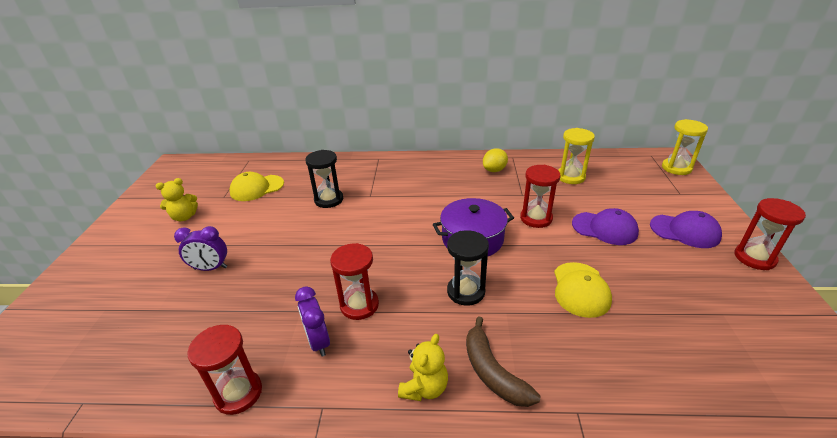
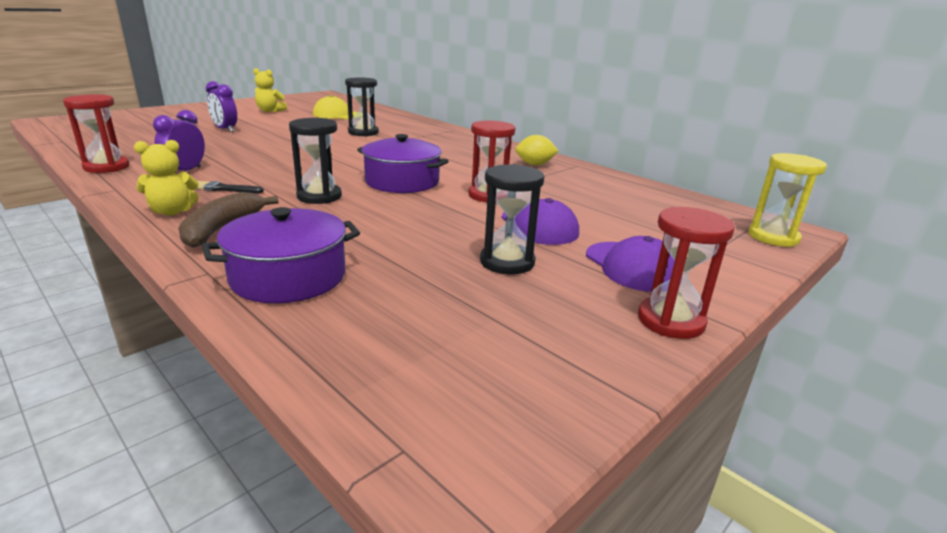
camera: 40 degrees right, 10 degrees down
red hourglass [330,243,379,320] -> none
yellow cap [554,262,612,318] -> none
yellow hourglass [558,128,595,184] -> none
none -> black brush [197,181,264,193]
none -> purple pot [202,207,360,303]
none -> black hourglass [480,164,544,274]

